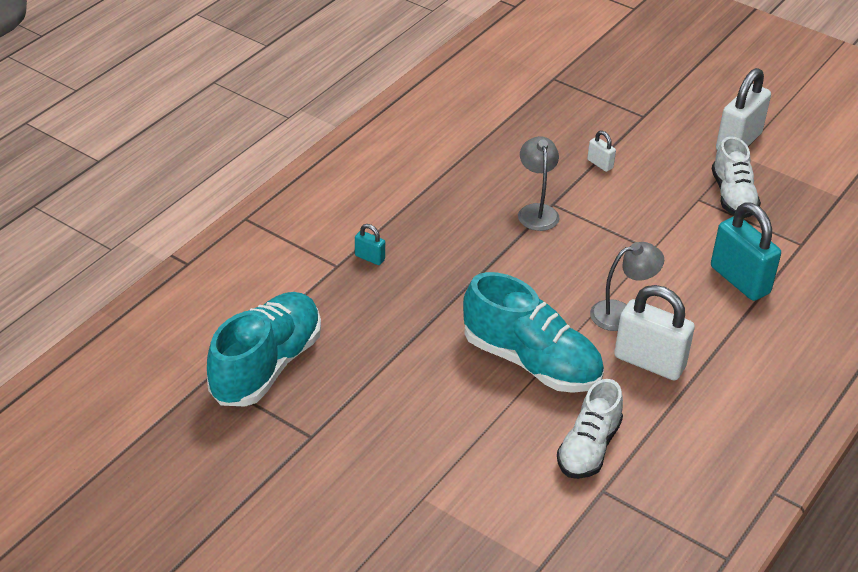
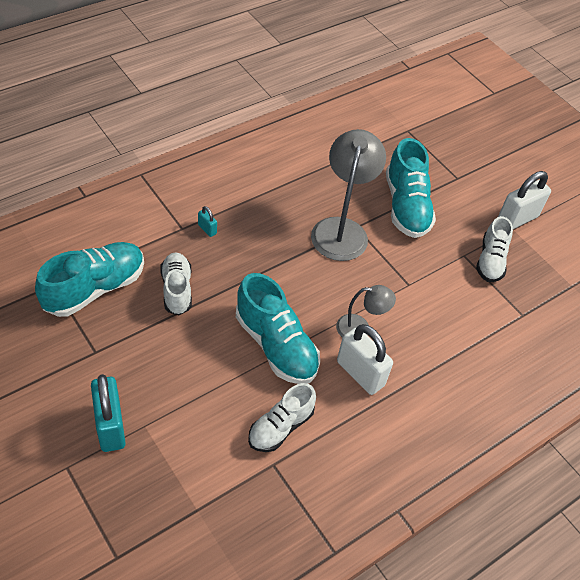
camera: 15 degrees right, 10 degrees up
grey lamp [518,136,560,231] -> grey lamp [311,129,386,261], size x1.86
white padlock [587,131,616,172] -> turquoise shoe [386,138,436,238]
turquoise padlock [711,202,781,301] -> turquoise padlock moved to [91,374,126,452]
none -> white shoe [160,253,192,315]

